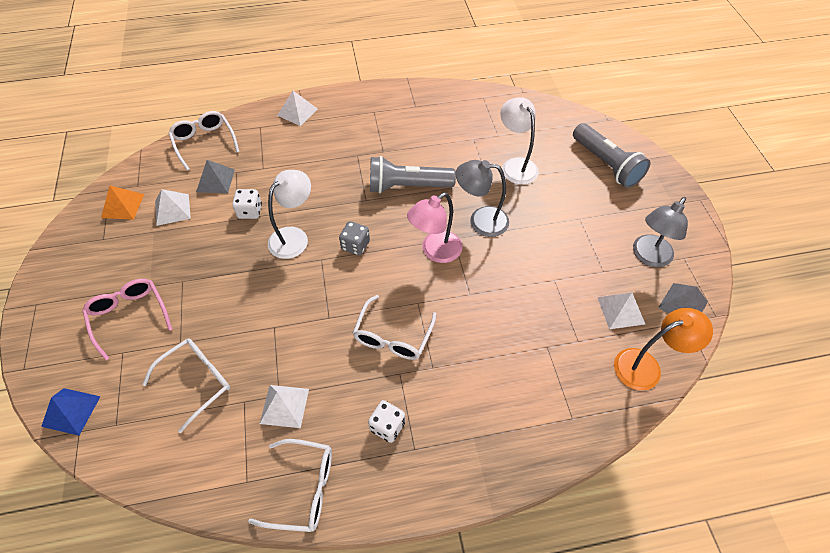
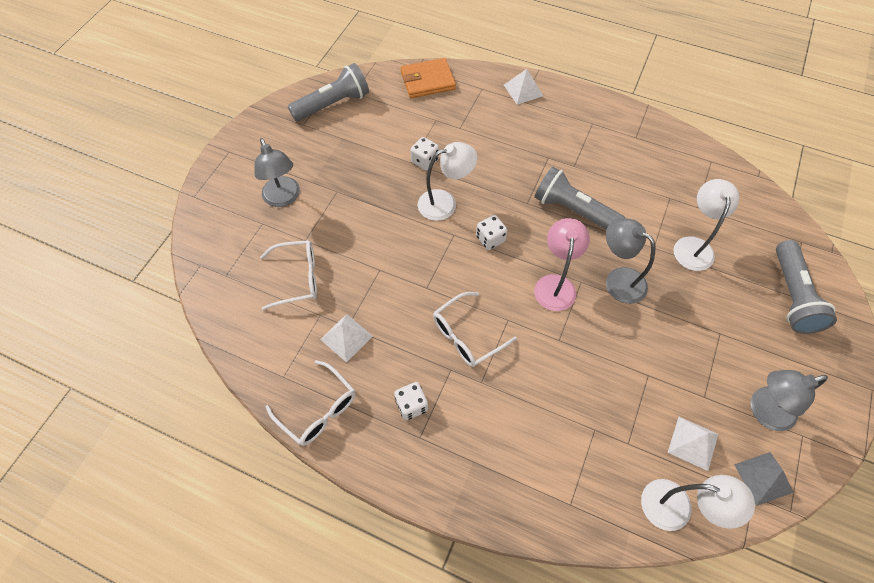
camera: 35 degrees right, 5 degrees up
blue pyramid [41,388,101,436] -> none
pink glasses [82,279,172,360] -> grey lamp [255,138,300,207]
orange pyramid [101,185,144,220] -> grey flashlight [288,63,369,121]
white pyramid [155,189,191,226] -> none
white glasses [169,111,239,171] -> orange wallet [401,58,456,98]
grey pyramid [196,160,235,193] -> none
grey dice [339,221,370,256] -> white dice [476,215,507,250]
pink lamp [407,192,463,263] -> pink lamp turned 105 degrees clockwise [534,218,590,311]
orange lamp [614,308,713,390] -> white lamp [641,475,755,531]

